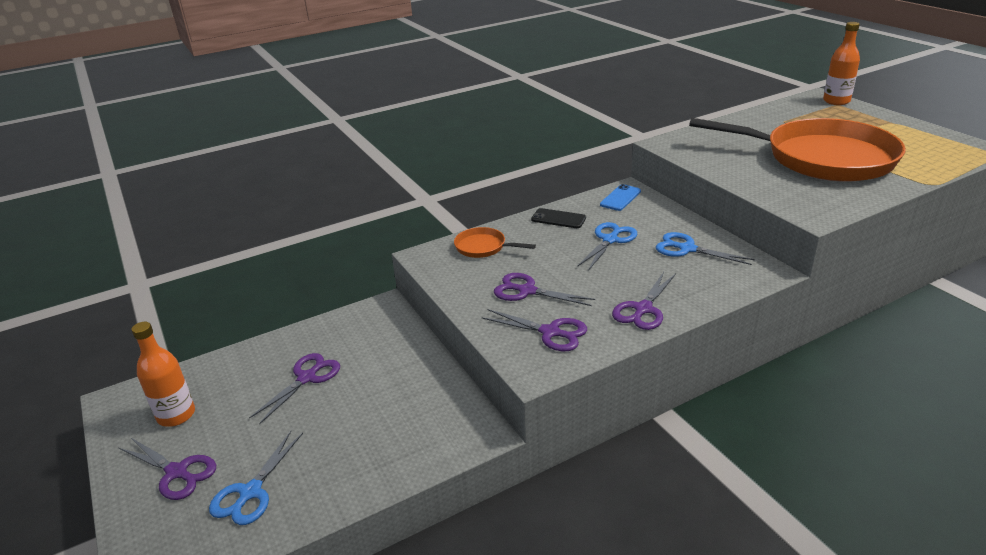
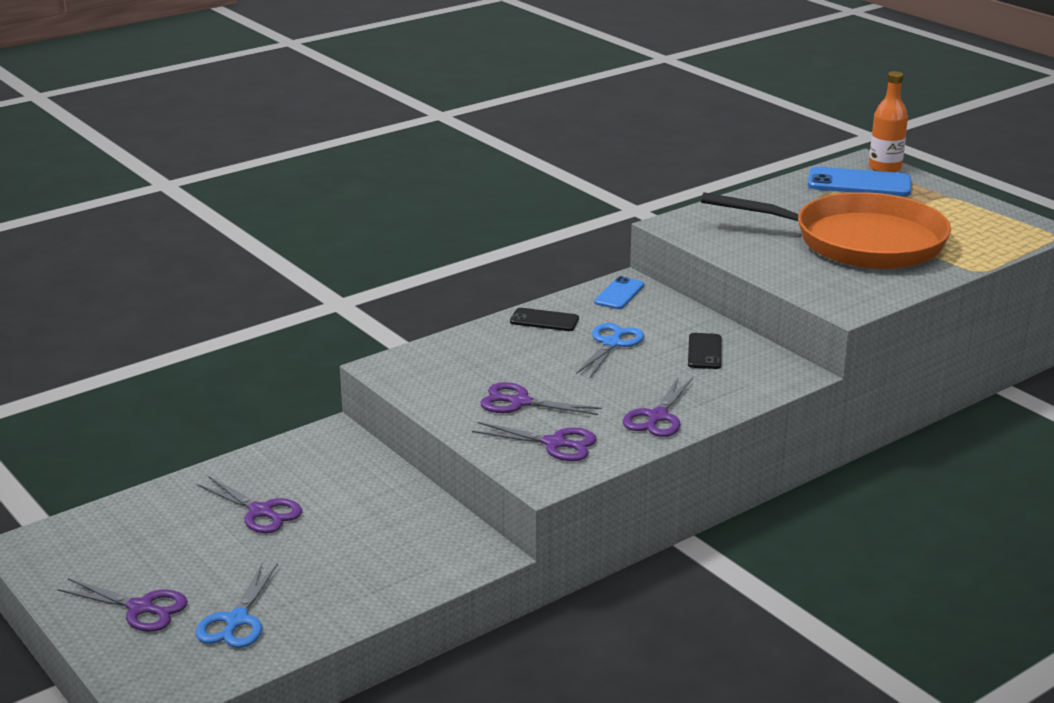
camera: 10 degrees left, 5 degrees down
orange bottle [131,322,195,427] -> none
purple scissors [249,353,340,425] -> purple scissors turned 105 degrees clockwise [197,476,302,533]
orange pan [454,227,536,258] -> none
blue scissors [656,232,755,265] -> black phone [688,333,722,369]
none -> blue phone [808,167,911,196]

